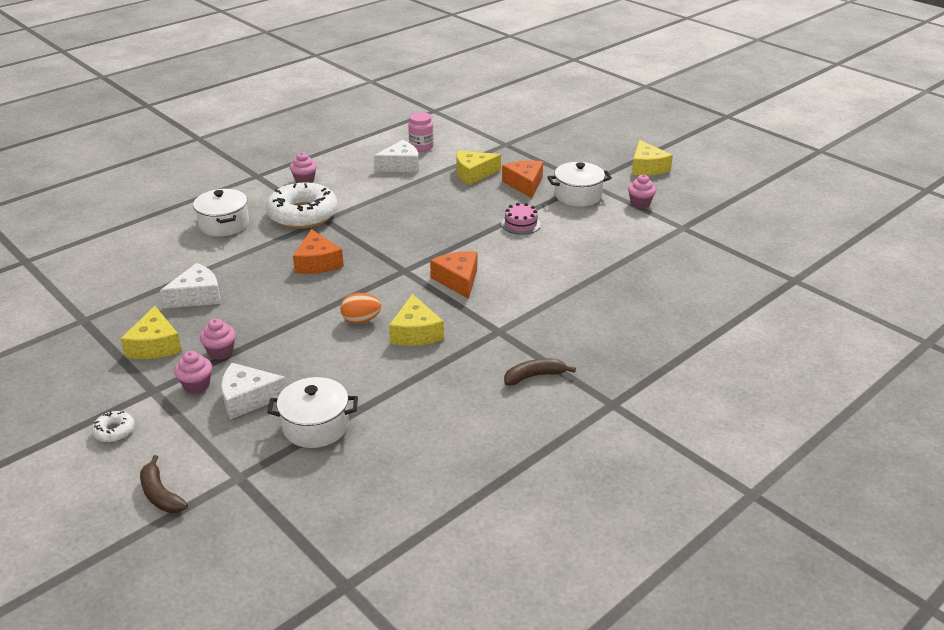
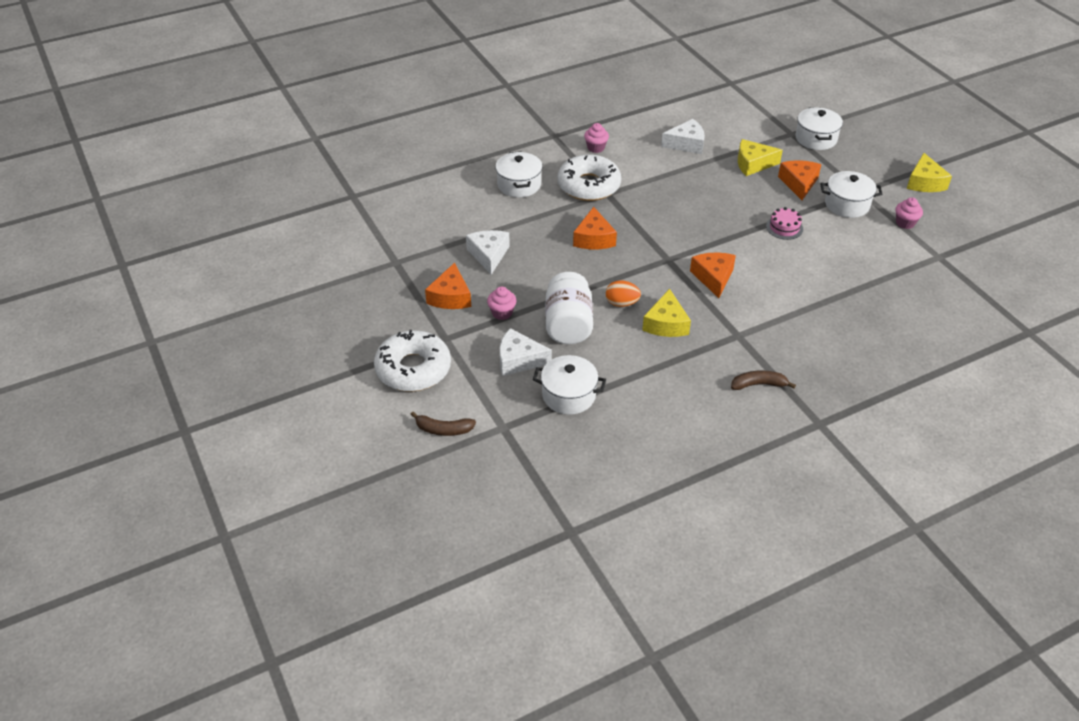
camera: 15 degrees right, 10 degrees up
white donut [92,411,135,443] -> white donut [374,330,451,392], size x2.36
yellow cheese [121,306,182,359] -> orange cheese [425,263,471,309]
brown banana [140,455,188,513] -> brown banana turned 60 degrees counterclockwise [410,412,476,436]
white cheese [160,263,221,308] -> white cheese turned 75 degrees counterclockwise [466,230,510,275]
pink cupcake [174,351,212,394] -> none
pink jar [408,112,434,152] -> none
none -> white jar [545,272,593,344]
none -> white pot [795,107,843,150]

